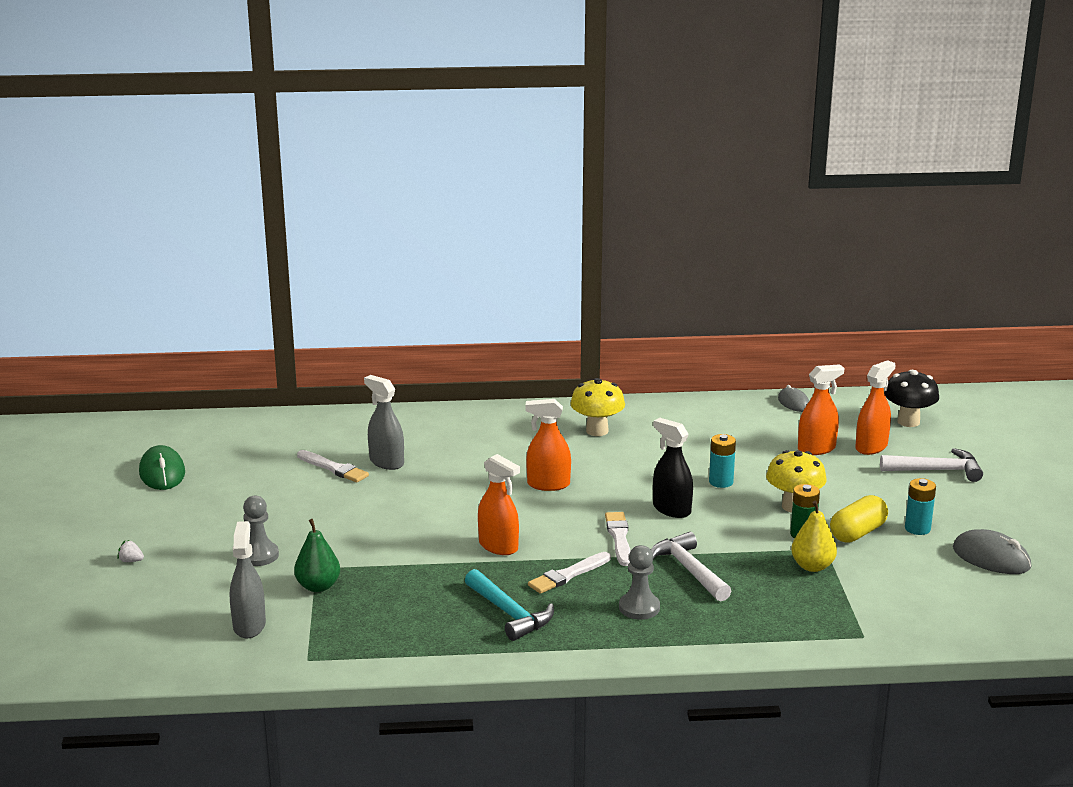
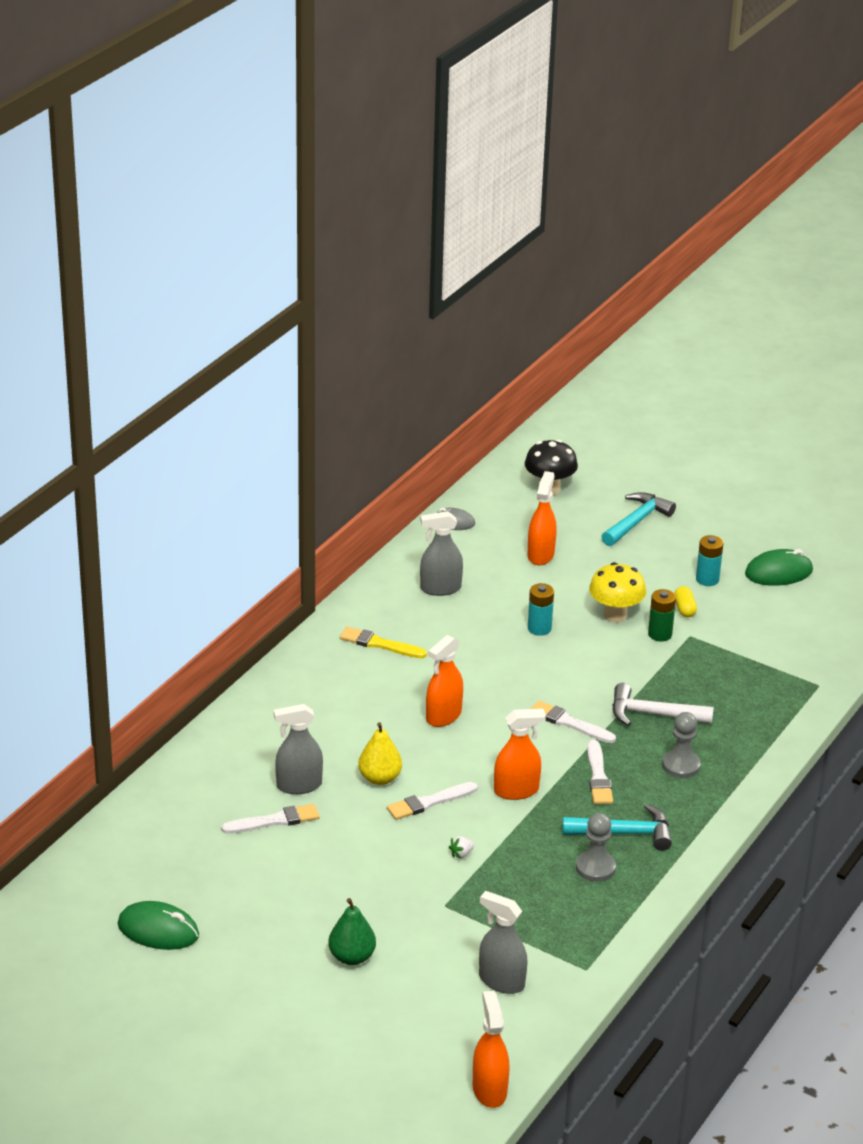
camera: 55 degrees left, 10 degrees up
white strawberry [117,540,144,562] -> white strawberry moved to [449,836,474,858]
grey pawn [243,496,279,566] -> grey pawn moved to [576,813,616,882]
green pear [294,519,340,592] -> green pear moved to [328,898,376,965]
yellow mushroom [570,378,625,436] -> yellow brush [340,627,427,658]
black spray bottle [653,418,693,518] -> none
yellow pear [791,501,837,572] -> yellow pear moved to [358,722,402,785]
yellow capsule [830,495,888,543] -> yellow capsule [674,586,697,617], size x0.59
orange spray bottle [855,360,895,455] -> orange spray bottle moved to [473,991,509,1108]
white hammer [880,448,983,482] -> turquoise hammer [601,492,676,546]
grey mouse [953,529,1031,574] -> green mouse [745,549,813,586]
none -> white brush [387,782,478,820]
none -> grey spray bottle [420,511,463,596]

